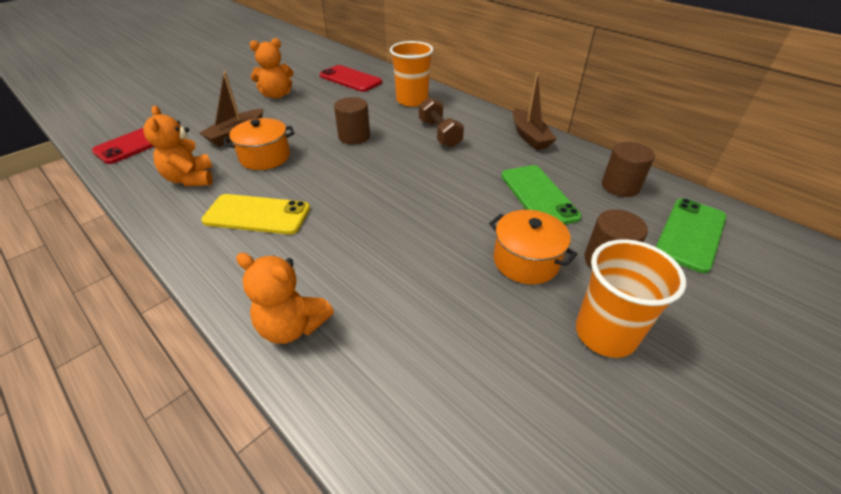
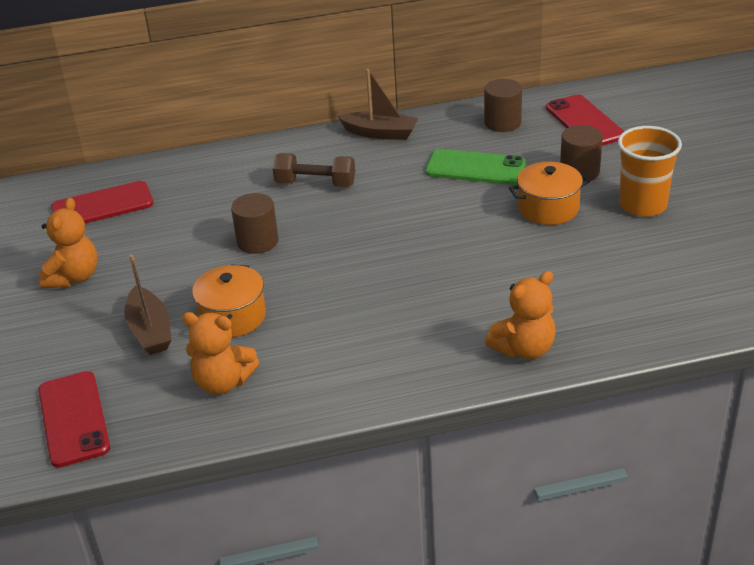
camera: 55 degrees left, 5 degrees down
yellow phone [201,194,310,235] -> none
orange cup [390,41,433,107] -> none
green phone [656,198,727,273] -> red phone [546,94,625,146]

